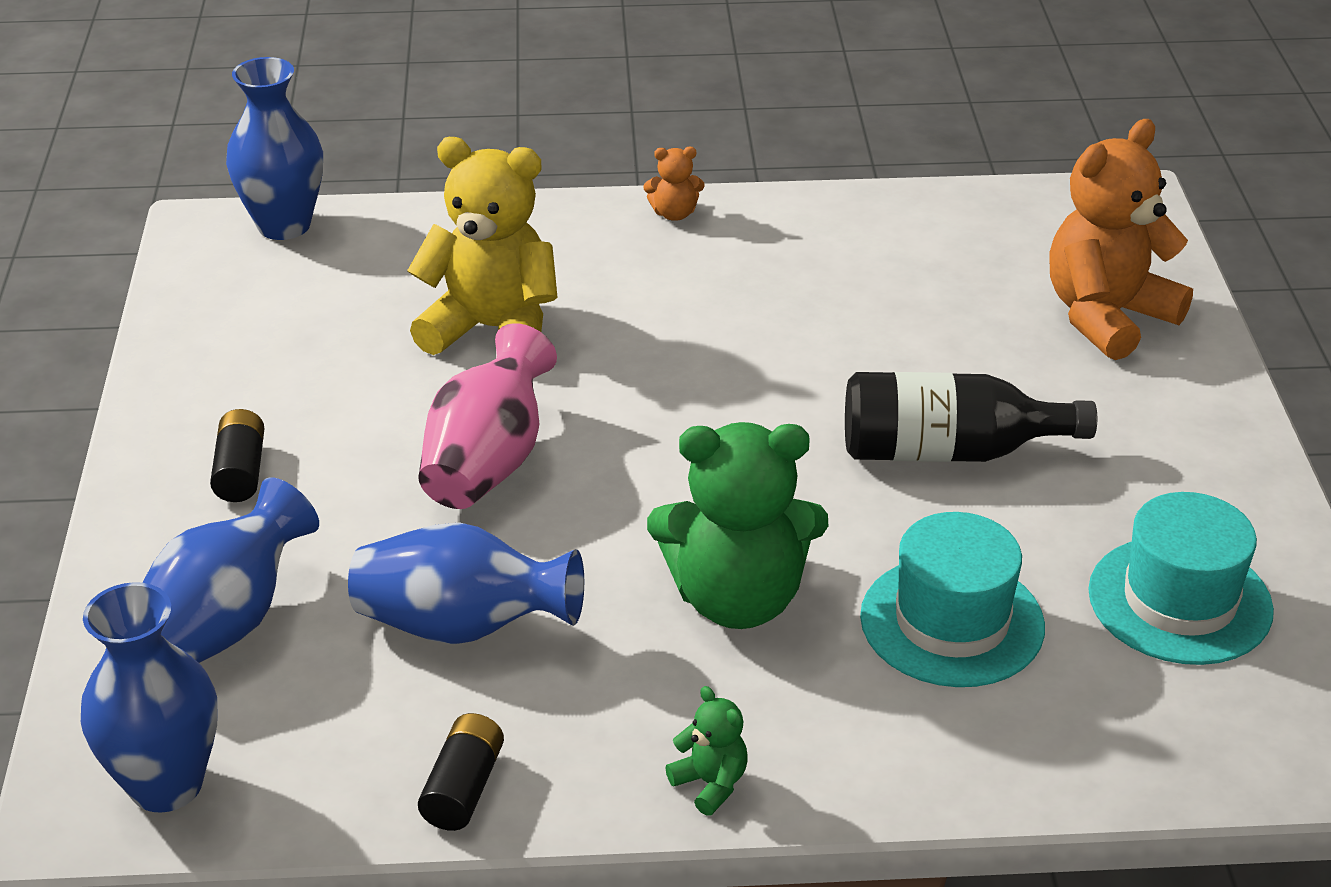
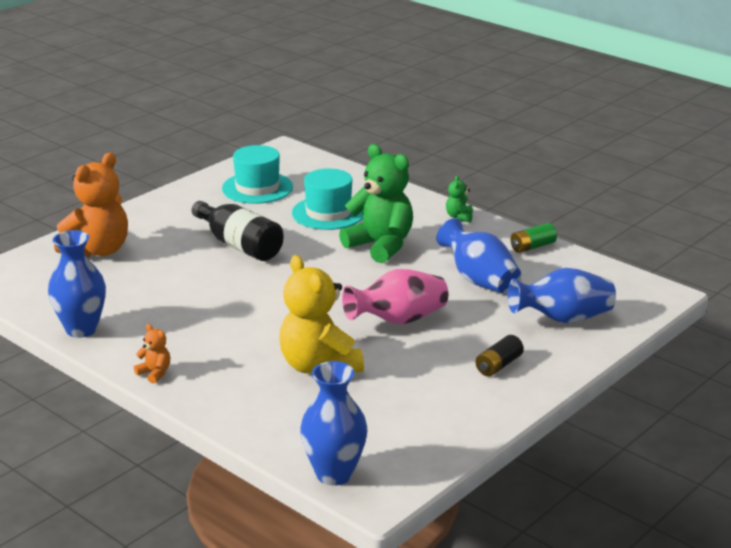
camera: 135 degrees left, 10 degrees down
blue vase [81,582,217,812] -> blue vase moved to [48,230,106,338]
black battery [418,713,504,831] -> green battery [510,223,557,253]
orange teddy bear [1049,119,1193,360] -> orange teddy bear turned 60 degrees counterclockwise [54,153,128,258]

